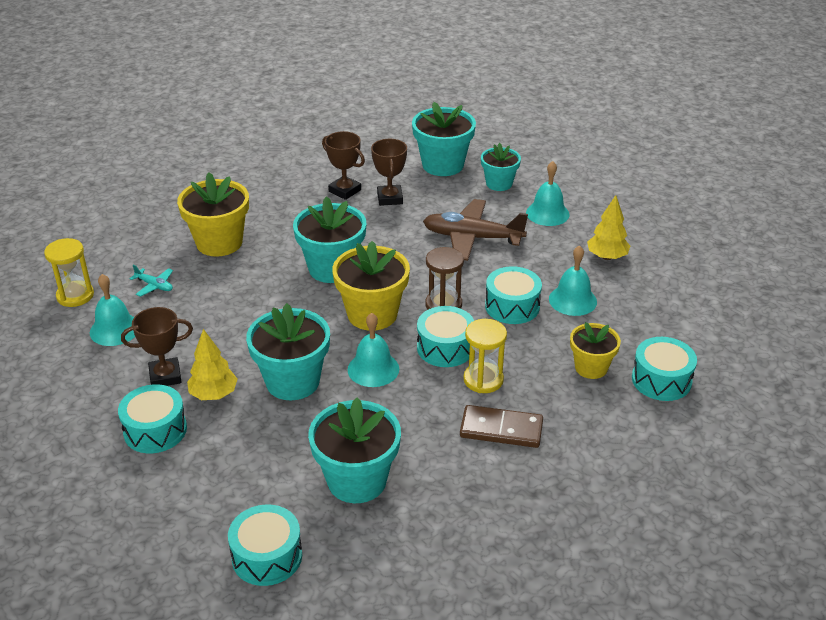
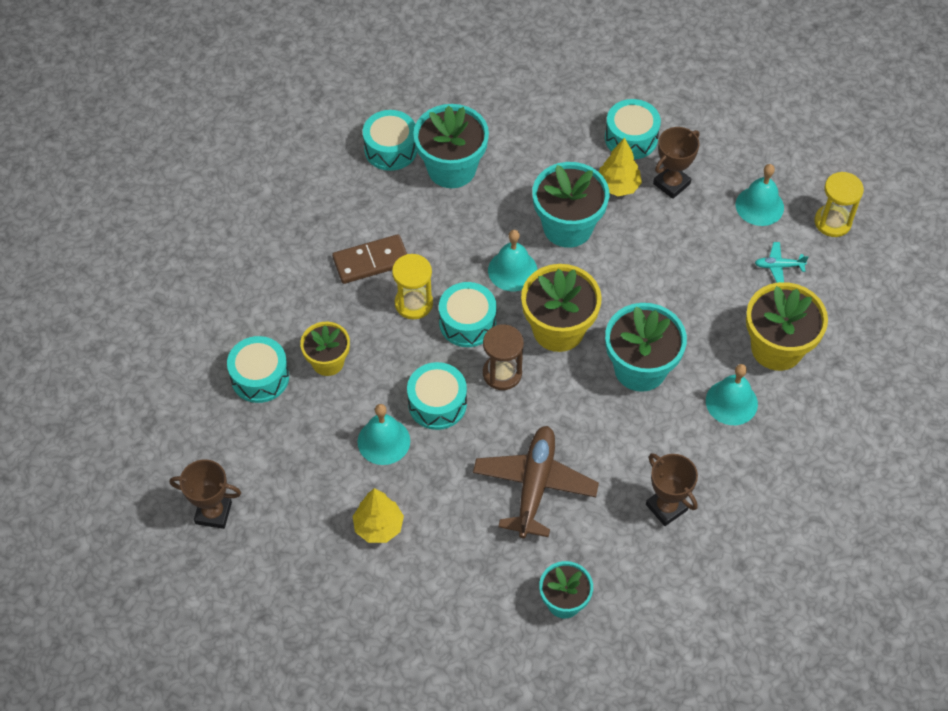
camera: 150 degrees right, 20 degrees up
turquoise drum [228,504,302,586] -> turquoise drum moved to [363,110,417,171]
brown trophy [322,131,365,200] -> brown trophy moved to [170,459,241,529]
turquoise flower pot [412,102,476,176] -> none
brown plane [423,199,528,261] -> brown plane turned 60 degrees counterclockwise [473,426,599,538]
turquoise bell [526,161,569,226] -> turquoise bell moved to [706,364,758,425]

